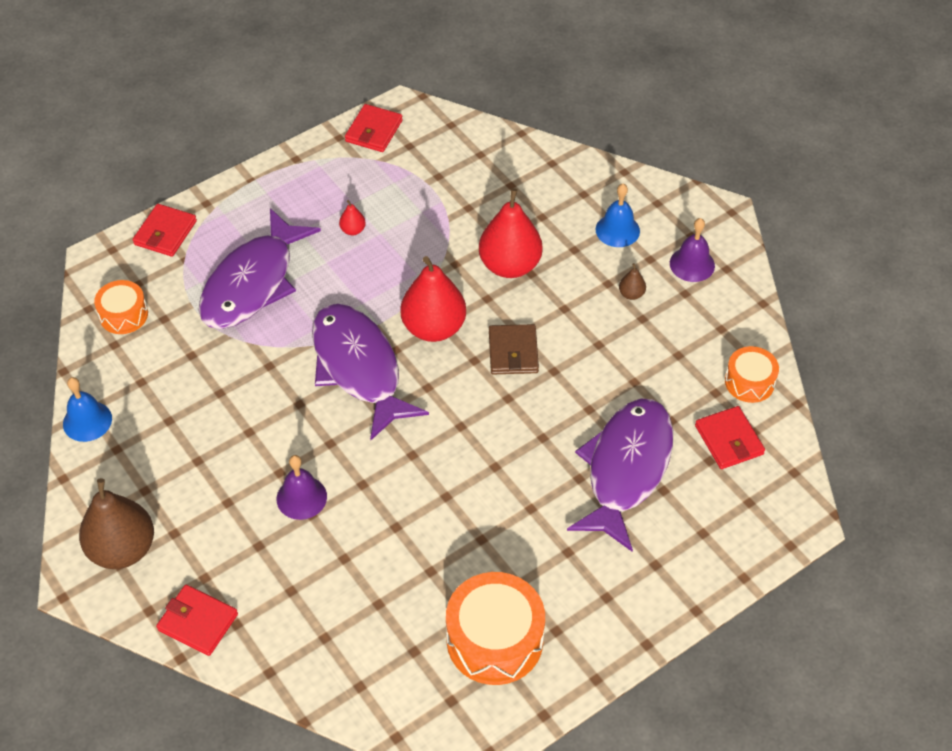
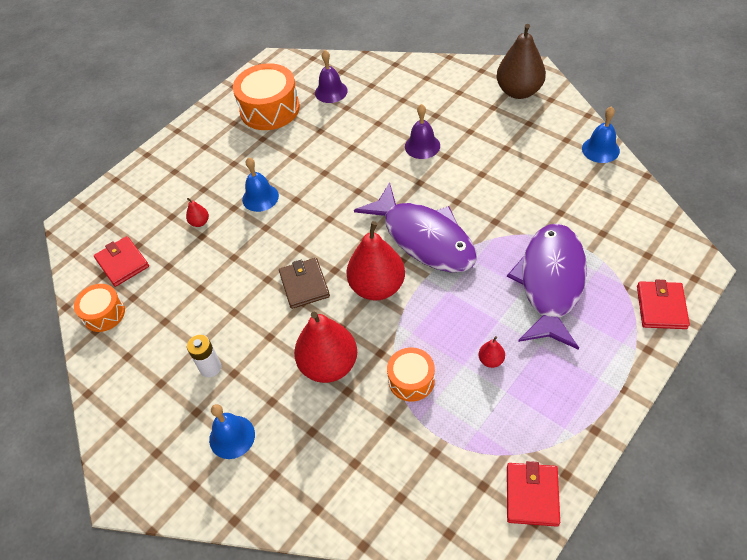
camera: 170 degrees right, 0 degrees up
orange drum [94,280,148,334] -> orange drum moved to [387,347,435,401]
red wallet [156,585,238,656] -> none
purple fish [567,399,673,552] -> red pear [186,198,209,227]
brown pear [619,263,646,300] -> white battery [187,335,221,377]
purple bell [670,218,715,282] -> purple bell moved to [315,50,348,103]
none -> blue bell [242,157,279,212]

